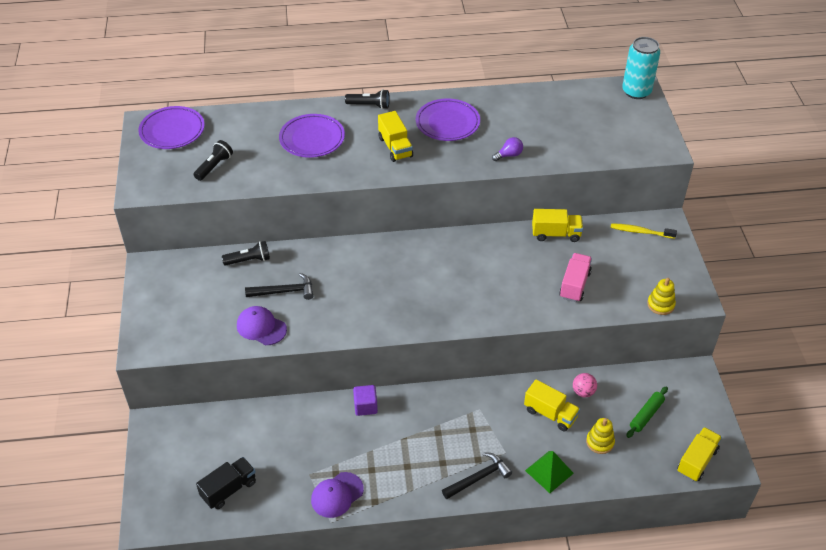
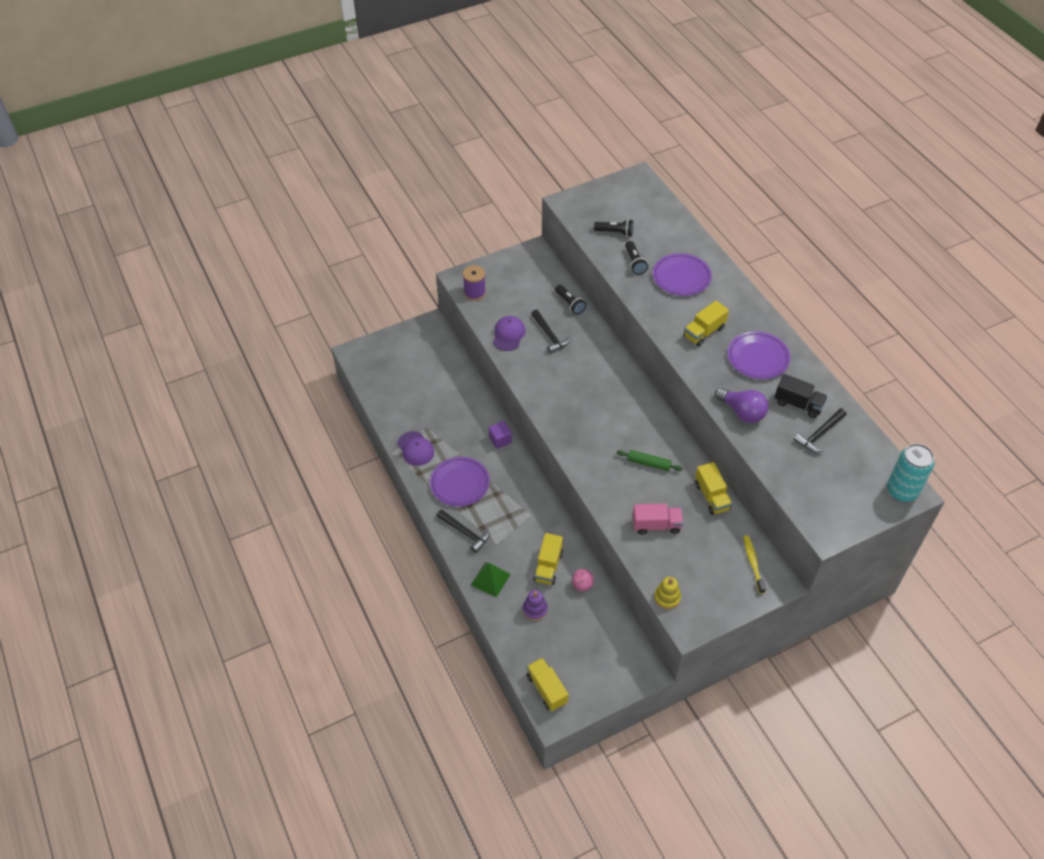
camera: 70 degrees right, 5 degrees up
purple plate [138,106,205,149] -> purple plate moved to [430,457,490,507]
black truck [196,457,256,509] -> black truck moved to [774,374,828,418]
purple cap [311,472,364,518] -> purple cap turned 150 degrees counterclockwise [397,431,434,466]
black flashlight [345,89,390,109] -> black flashlight moved to [625,241,648,275]
purple light bulb [492,137,523,161] -> purple light bulb [715,388,768,423], size x1.77
yellow stacking toy [586,418,615,454] -> purple stacking toy [523,590,548,621]
green rolling pin [626,386,668,438] -> green rolling pin moved to [617,450,683,471]
yellow truck [677,427,722,481] -> yellow truck turned 135 degrees counterclockwise [526,658,569,711]
none -> purple spool [463,265,486,301]
none -> black hammer [793,408,846,453]

